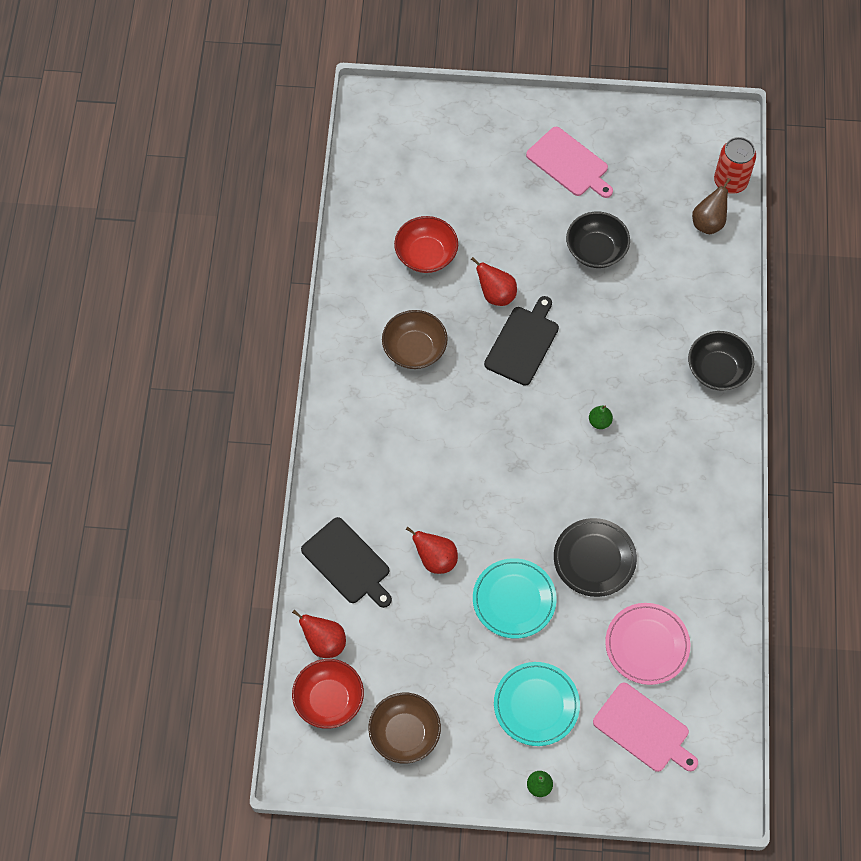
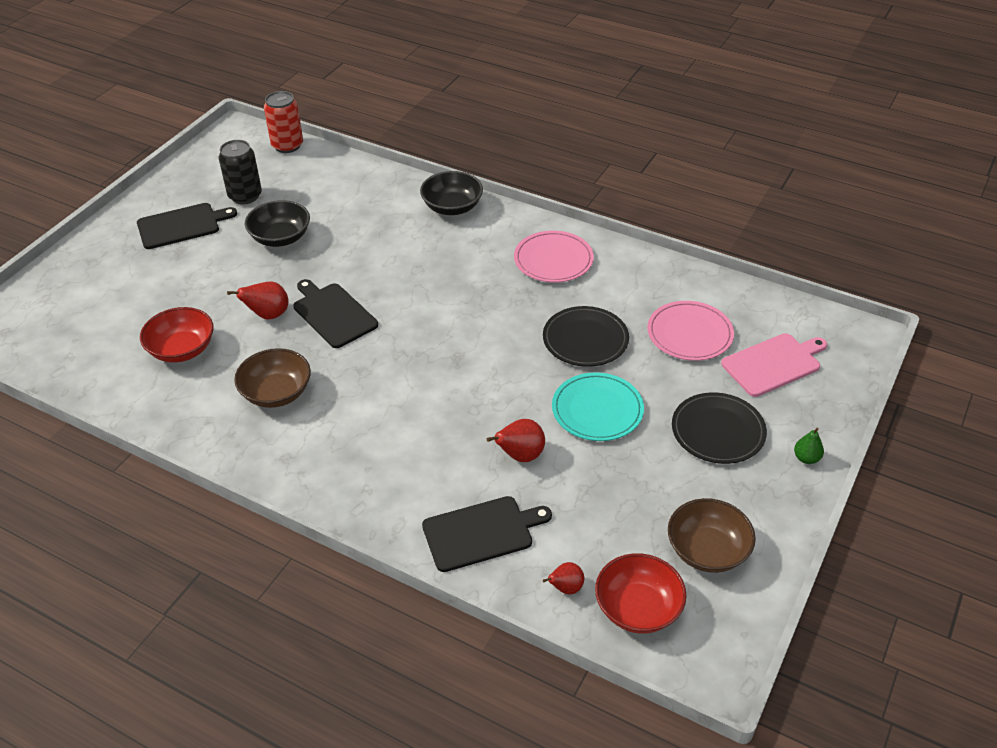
camera: 65 degrees left, 20 degrees down
red pear [292,610,346,658] -> red pear [543,562,584,594], size x0.66
turquoise plate [494,662,580,746] -> black plate [672,392,767,464]
pink cutting board [526,127,613,198] -> black cutting board [137,203,237,249]
green pear [589,406,613,429] -> none
brown pear [692,178,731,234] -> none
none -> black can [219,140,262,204]
none -> pink plate [514,231,594,282]

